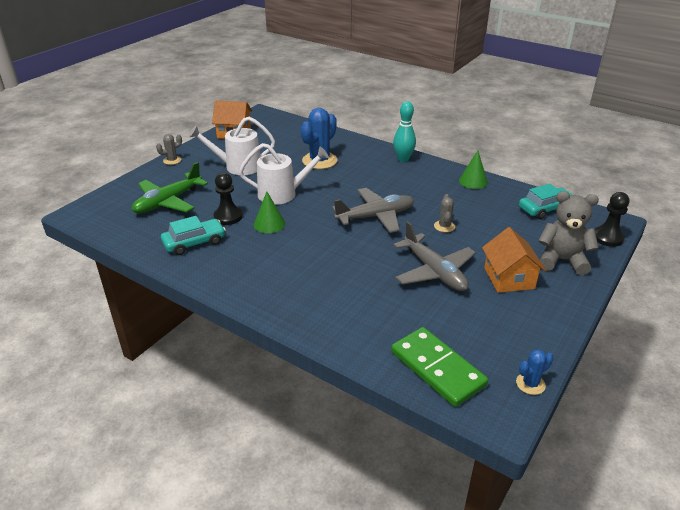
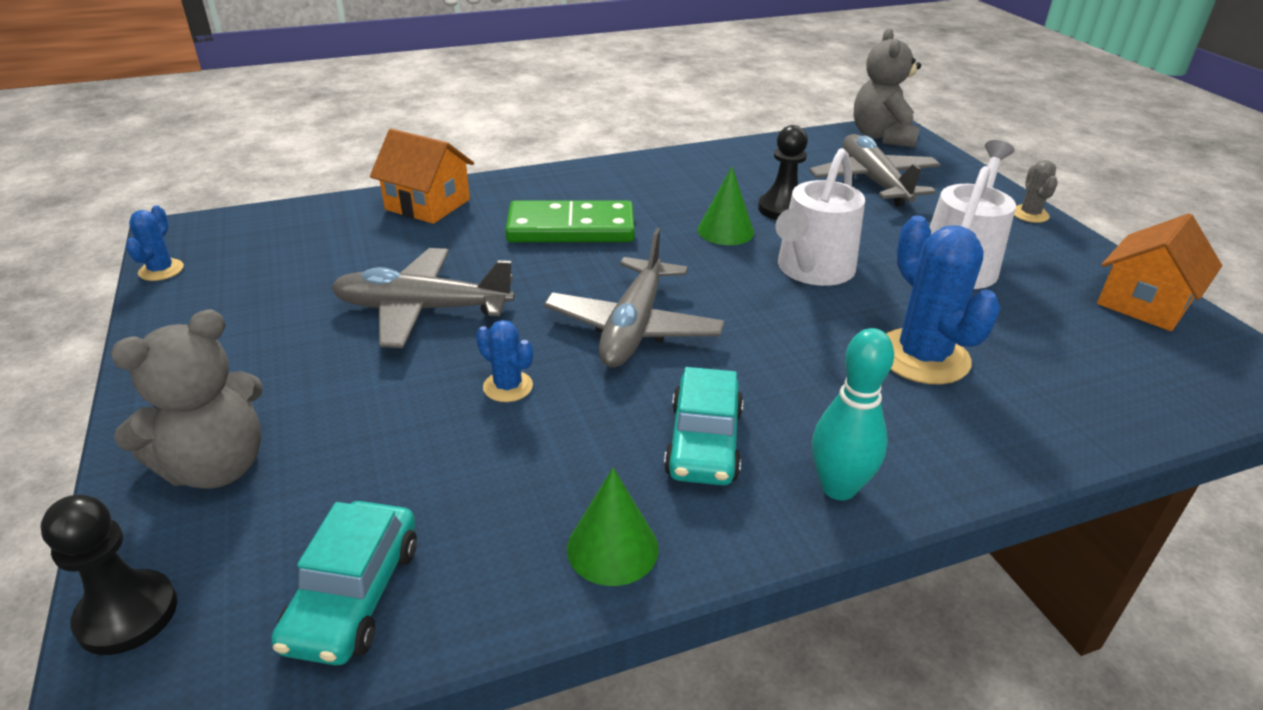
camera: 125 degrees right, 0 degrees up
green plane [132,162,208,214] -> grey plane [809,134,941,207]
turquoise car [161,216,226,255] -> turquoise car moved to [664,367,743,486]
green domino [391,327,488,407] -> green domino moved to [505,201,635,242]
grey cactus [434,194,455,232] -> blue cactus [476,320,533,402]
orange house [482,227,546,293] -> orange house moved to [370,129,474,224]
none -> grey teddy bear [854,28,921,148]

